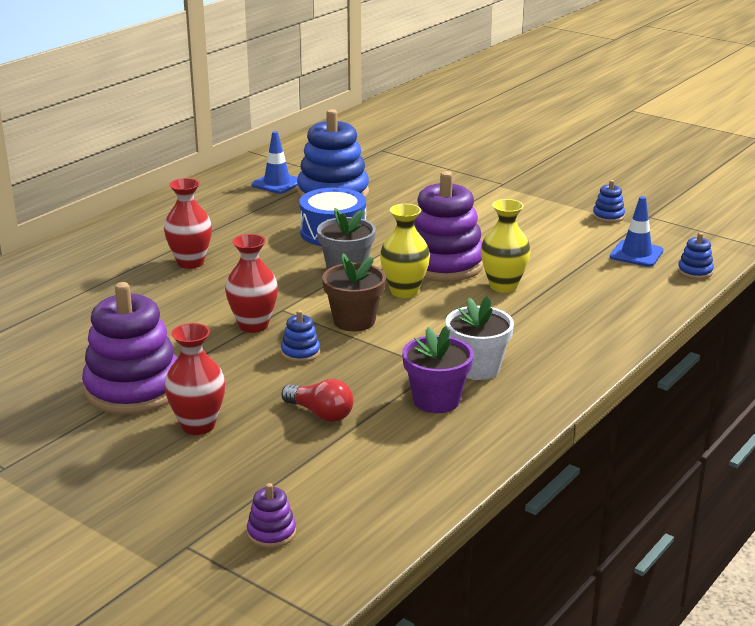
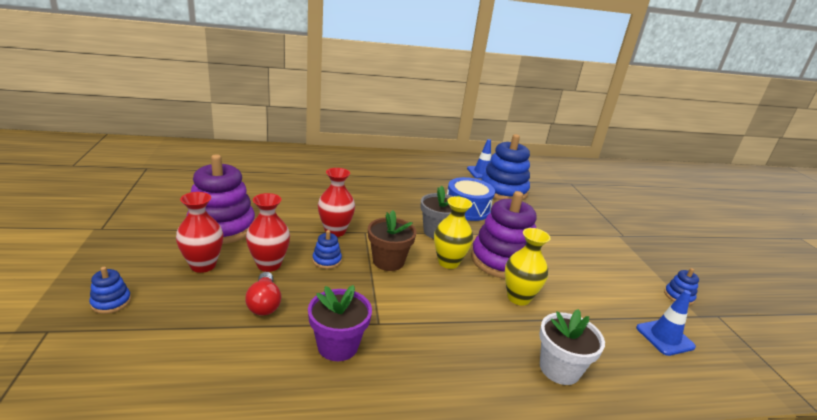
camera: 40 degrees right, 0 degrees up
red vase [164,178,212,269] -> red vase moved to [246,193,290,272]
purple stacking toy [247,483,296,548] -> none
white flower pot [446,296,514,380] -> white flower pot moved to [539,309,605,385]
blue stacking toy [678,233,714,279] -> blue stacking toy moved to [89,267,131,314]

